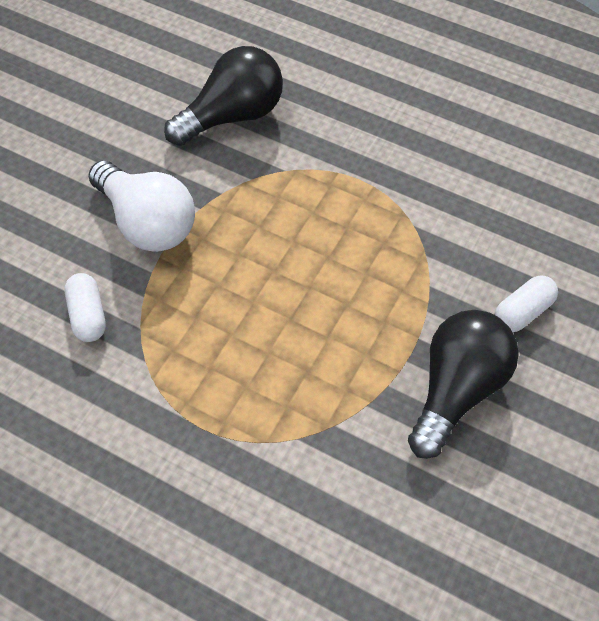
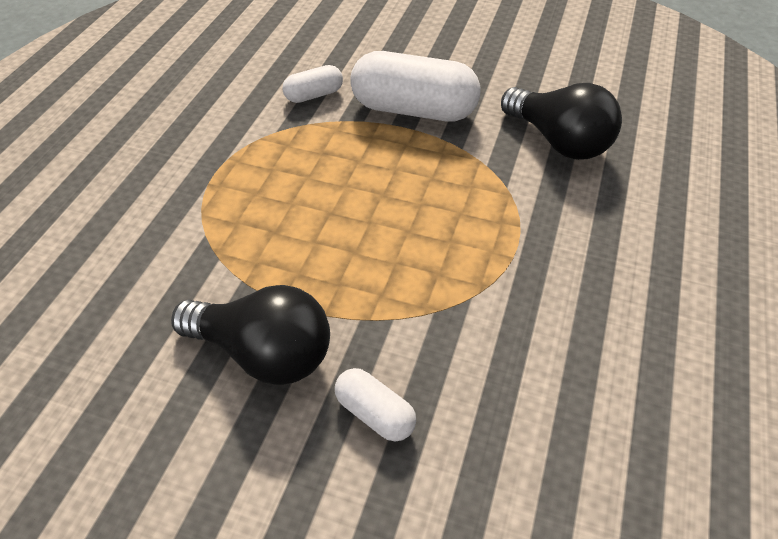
camera: 80 degrees right, 10 degrees down
white light bulb [88,161,195,252] -> white capsule [350,51,481,121]

